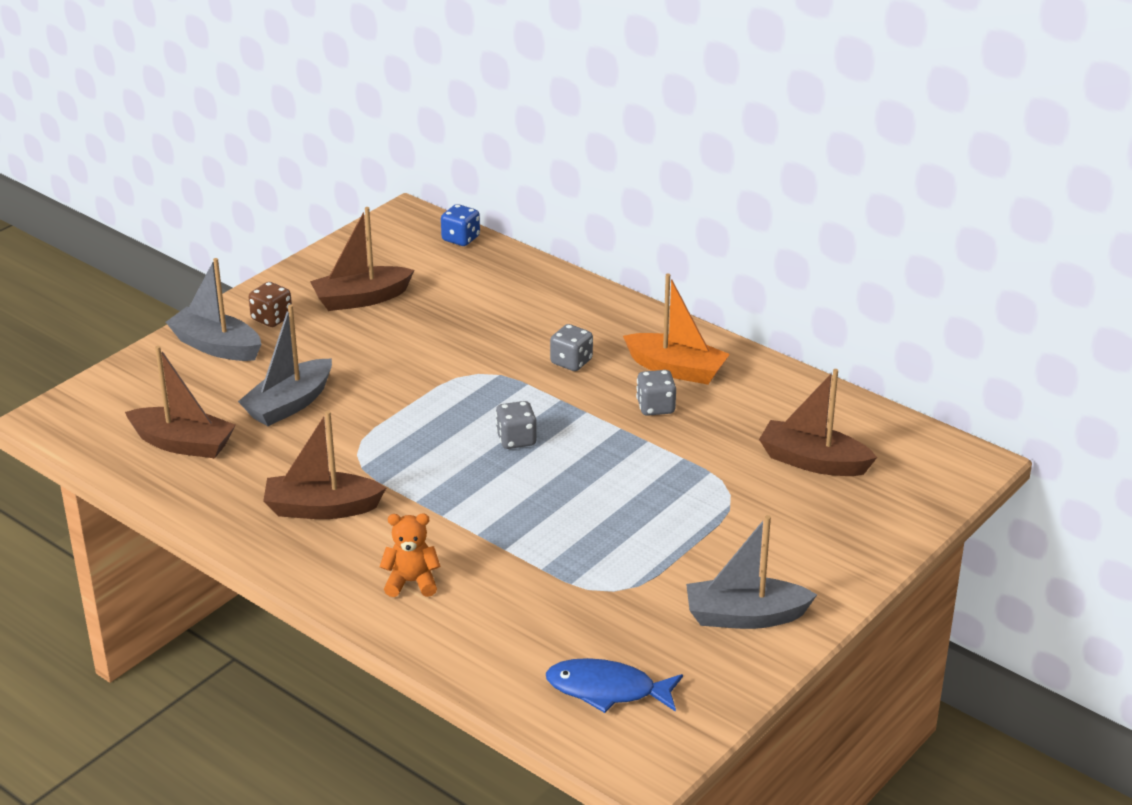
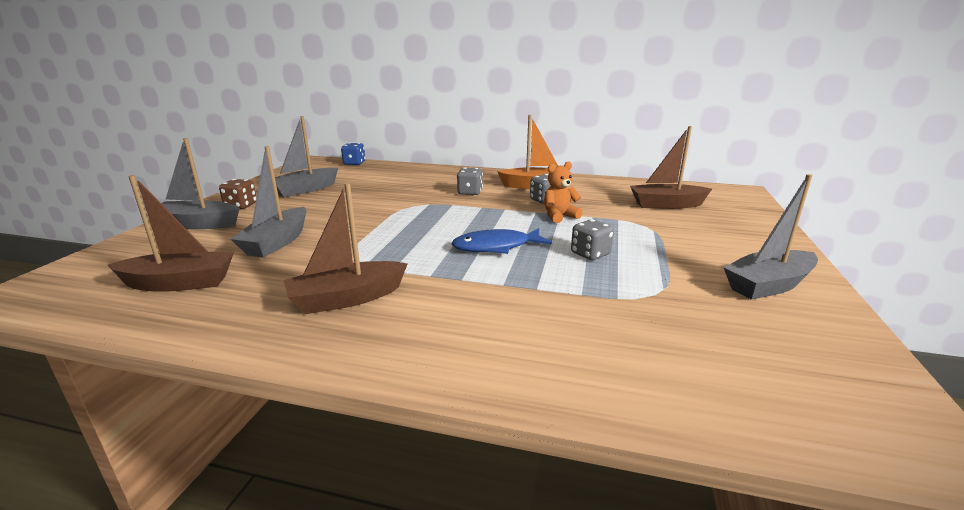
camera: 25 degrees left, 10 degrees down
brown boat [310,207,414,311] -> grey boat [275,116,338,197]
orange teddy bear [380,513,441,597] -> orange teddy bear moved to [544,162,582,223]
grey dice [495,401,537,449] -> grey dice moved to [571,219,614,260]
blue fish [546,658,683,713] -> blue fish moved to [452,228,552,254]

